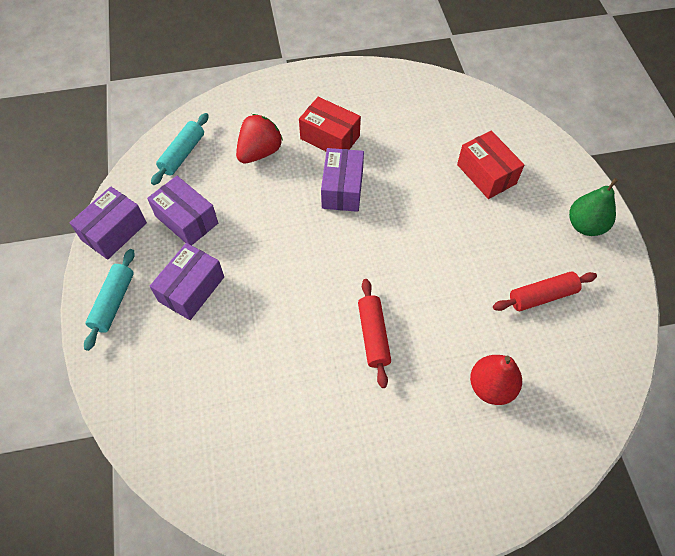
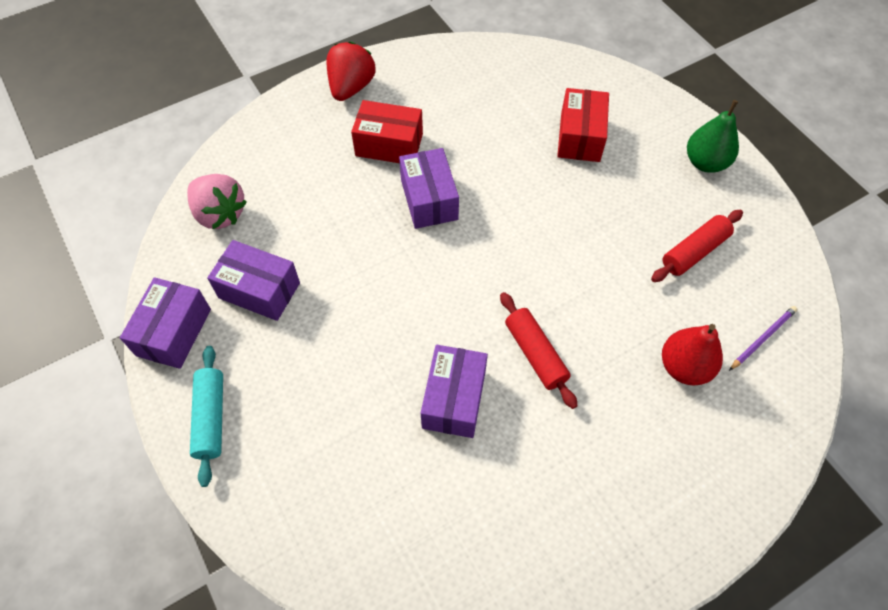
camera: 20 degrees left, 0 degrees up
purple box [150,243,224,320] -> purple box moved to [421,345,488,438]
turquoise rolling pin [151,113,209,185] -> pink strawberry [187,174,247,229]
red strawberry [236,114,283,164] -> red strawberry moved to [326,42,375,101]
red box [457,131,524,199] -> red box turned 60 degrees clockwise [557,88,609,162]
none -> purple pencil [729,306,797,371]

